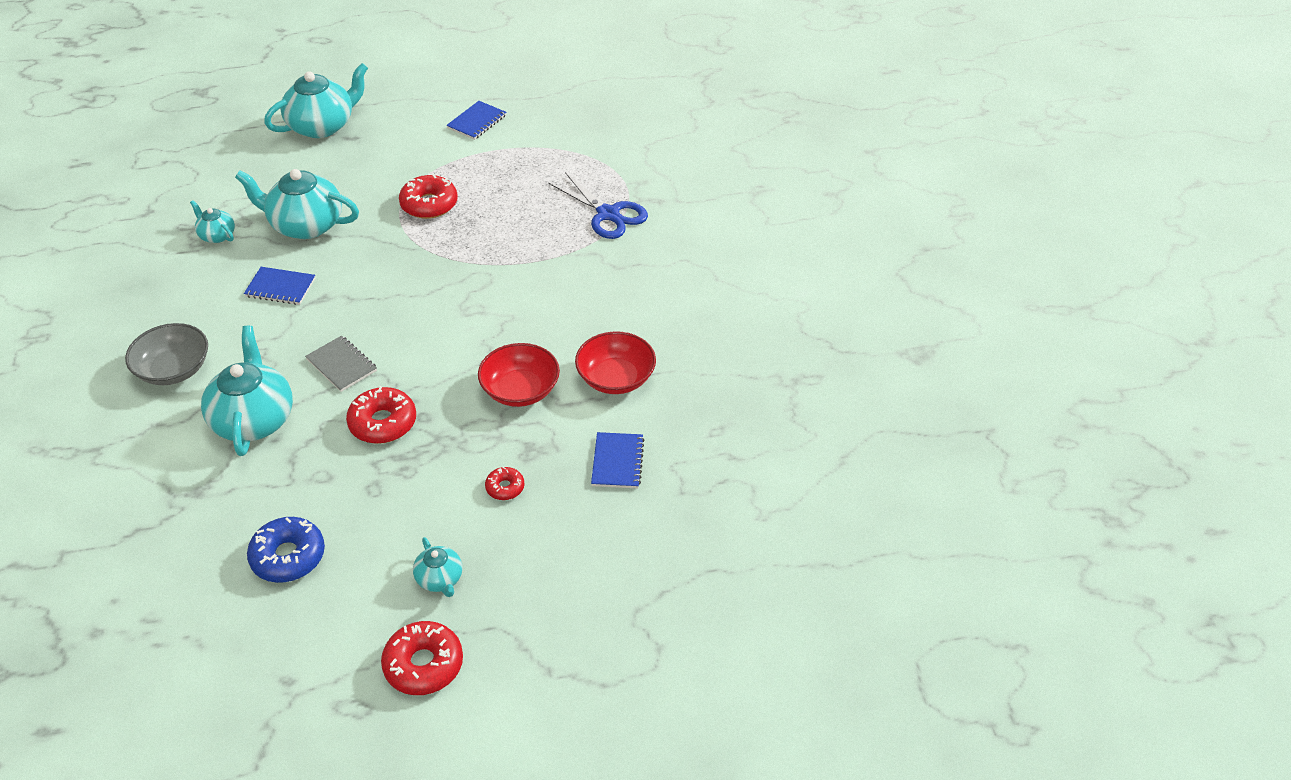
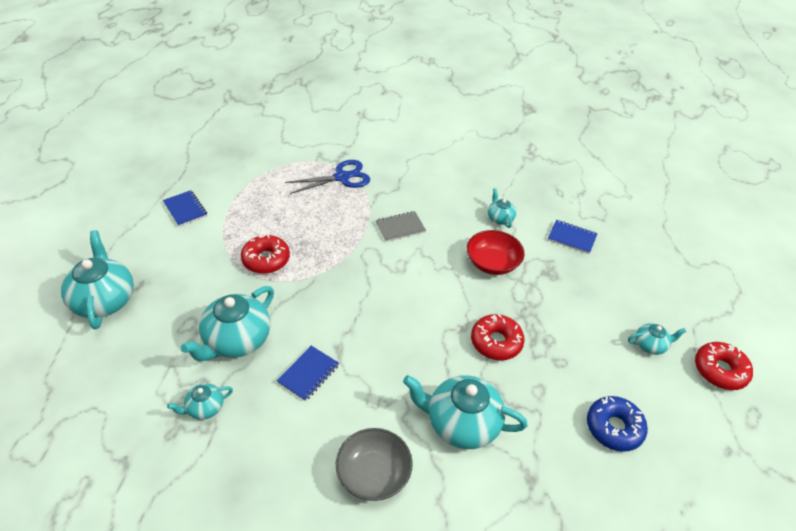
camera: 70 degrees left, 0 degrees up
grey notebook [305,335,377,392] -> grey notebook moved to [376,211,426,242]
red donut [485,467,525,500] -> none
red bowl [575,331,656,394] -> turquoise teapot [488,188,516,228]

